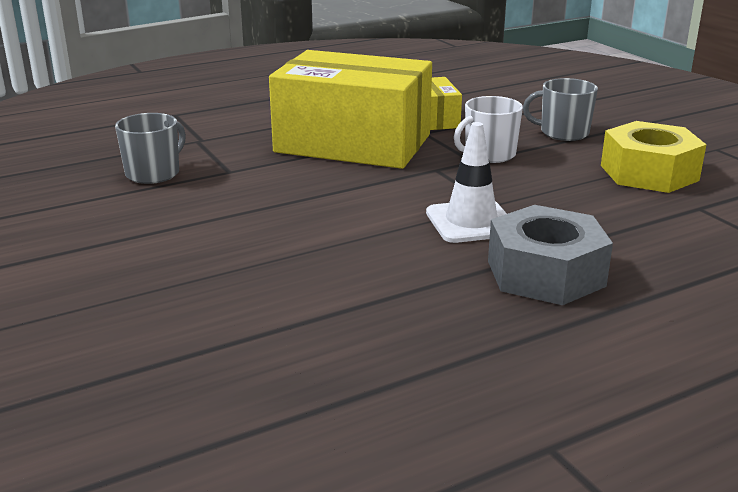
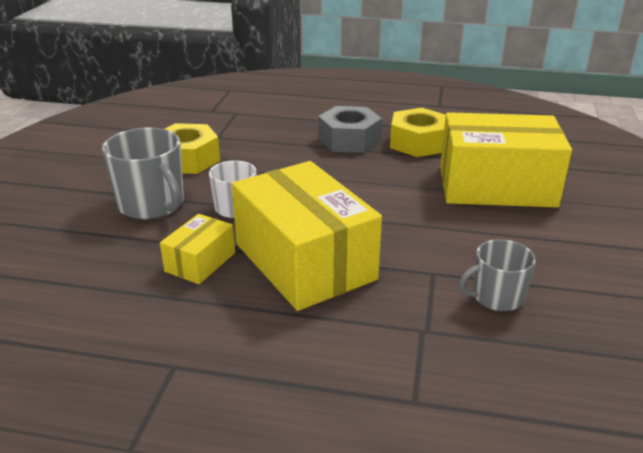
camera: 140 degrees left, 5 degrees up
white traffic cone [426,122,507,243] -> none
grey mug [523,78,598,141] -> grey mug [102,127,184,220], size x1.60
none -> yellow nut [390,108,446,157]
none -> yellow box [440,112,572,208]

